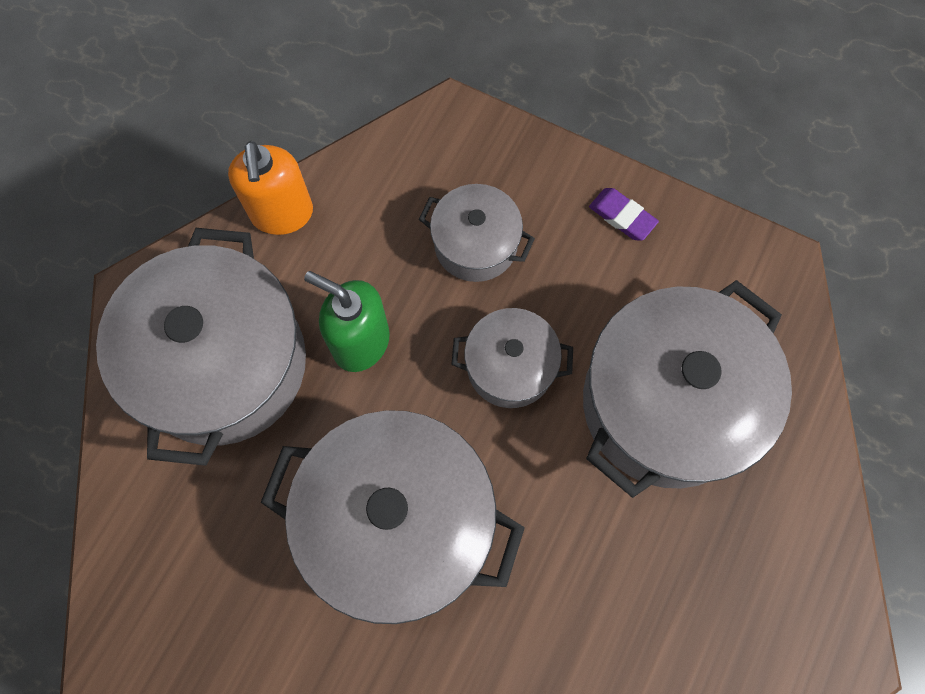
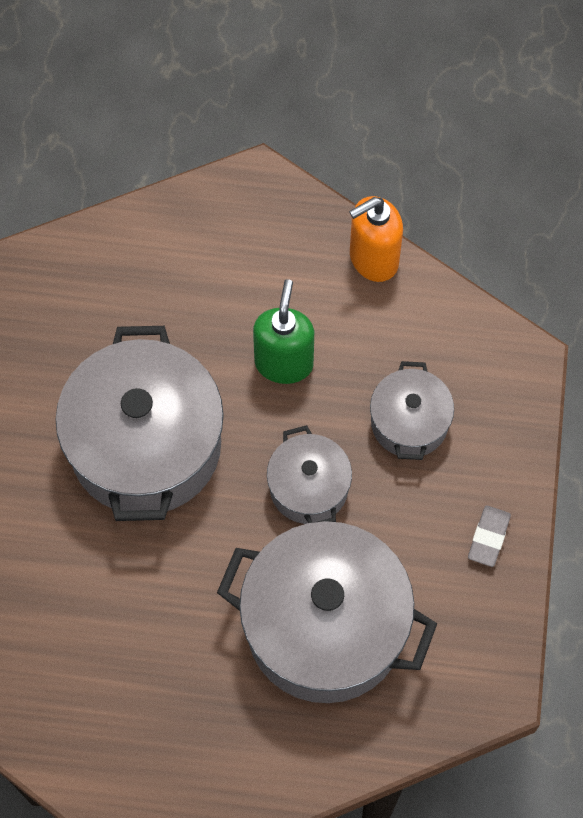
camera: 70 degrees right, 5 degrees down
grey pot [96,228,306,466] -> none
purple eraser [589,188,659,241] -> grey eraser [468,505,511,567]

